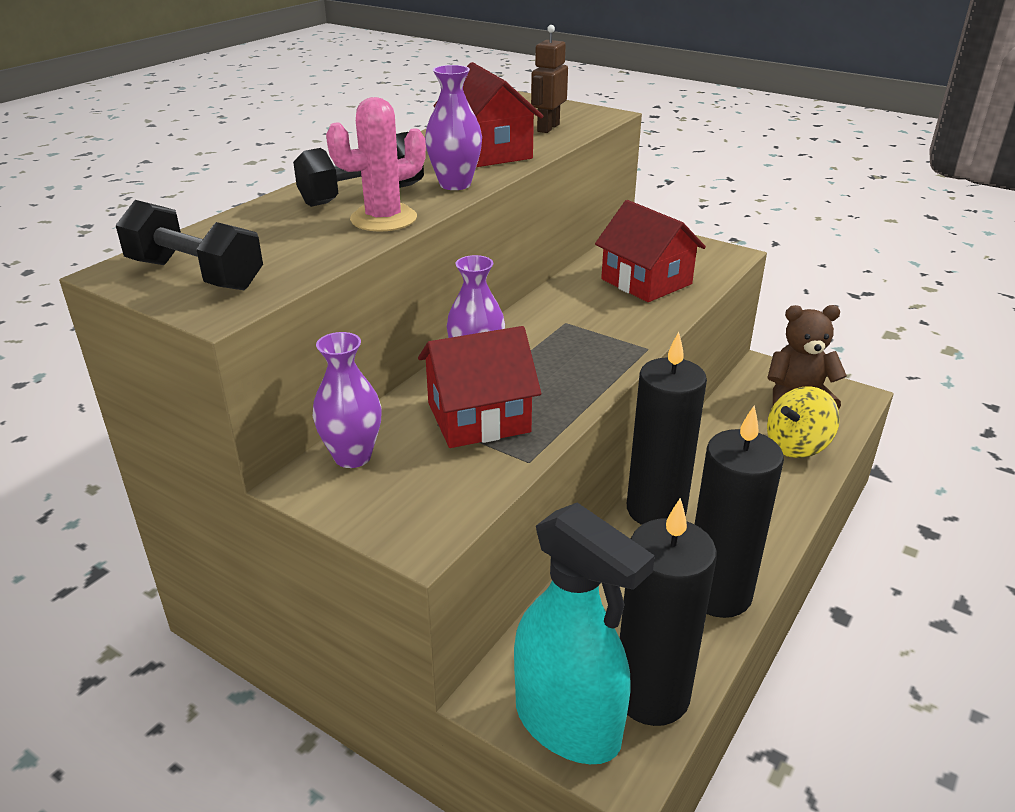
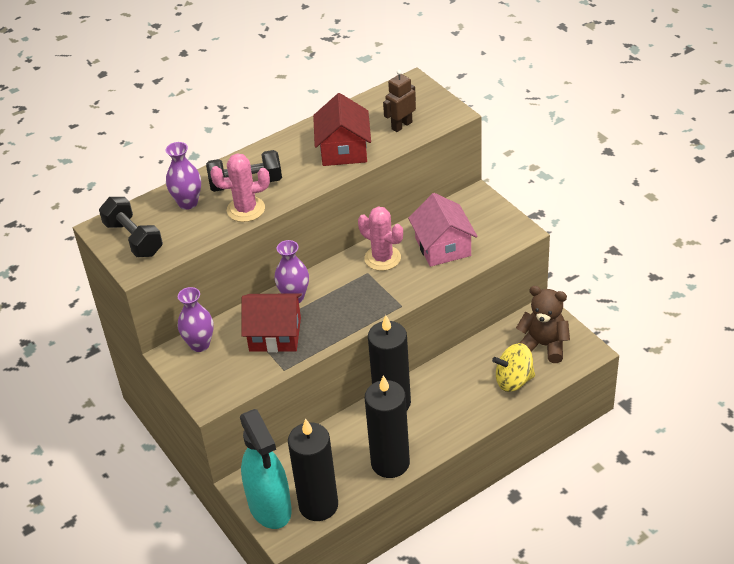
camera: 25 degrees right, 10 degrees up
purple vase [425,65,482,190] -> purple vase moved to [166,142,201,210]
red house [595,200,706,302] -> pink house [408,193,477,267]
none -> pink cactus [358,207,403,271]

